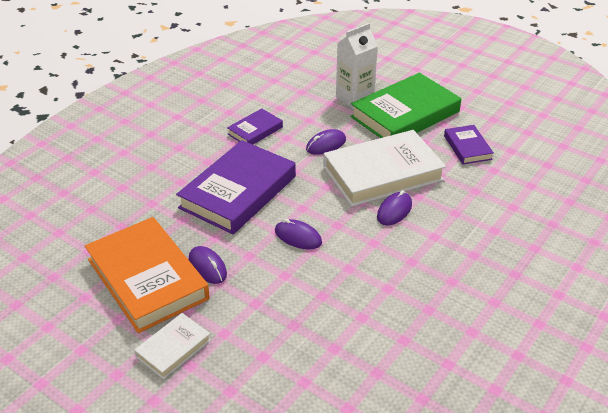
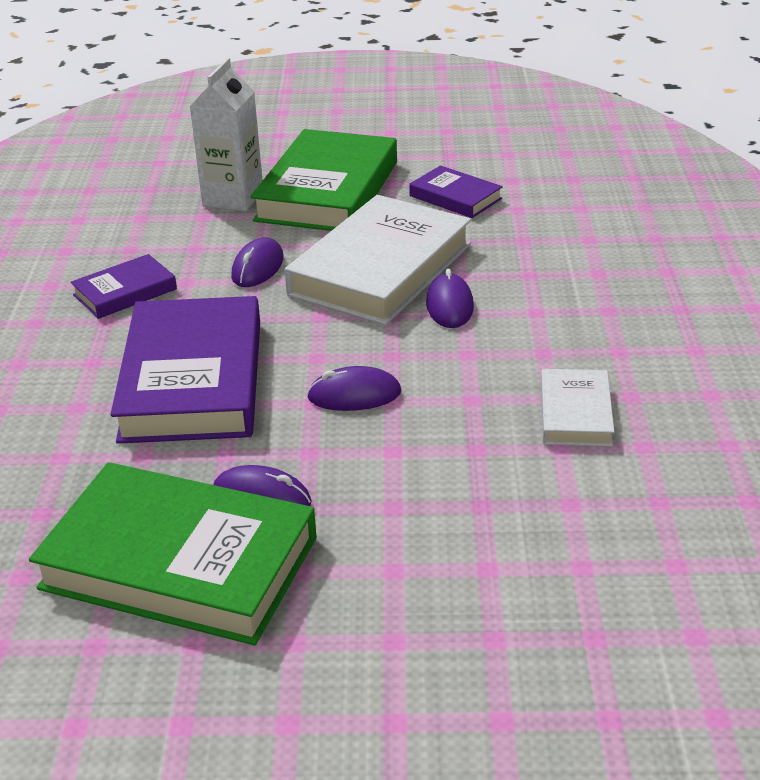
camera: 35 degrees left, 5 degrees down
orange book [85,217,210,333] -> green book [29,462,317,645]
white book [134,313,211,379] -> white book moved to [541,369,614,447]
purple book [227,108,283,145] -> purple book turned 45 degrees clockwise [71,254,177,319]

